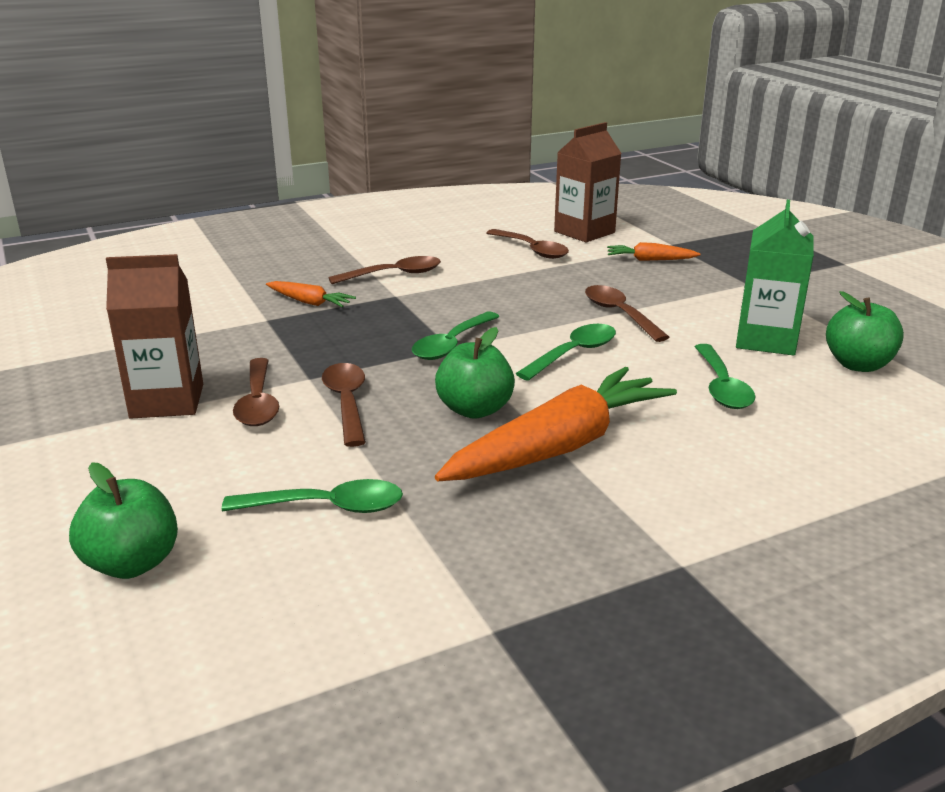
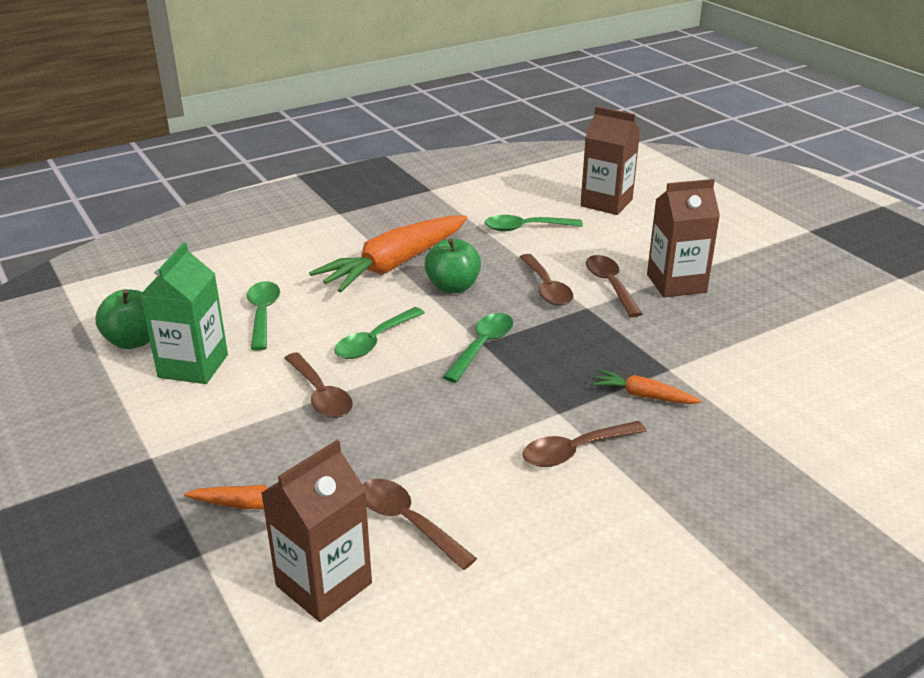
camera: 175 degrees right, 5 degrees up
green apple [69,462,178,579] -> brown carton [580,106,640,215]

